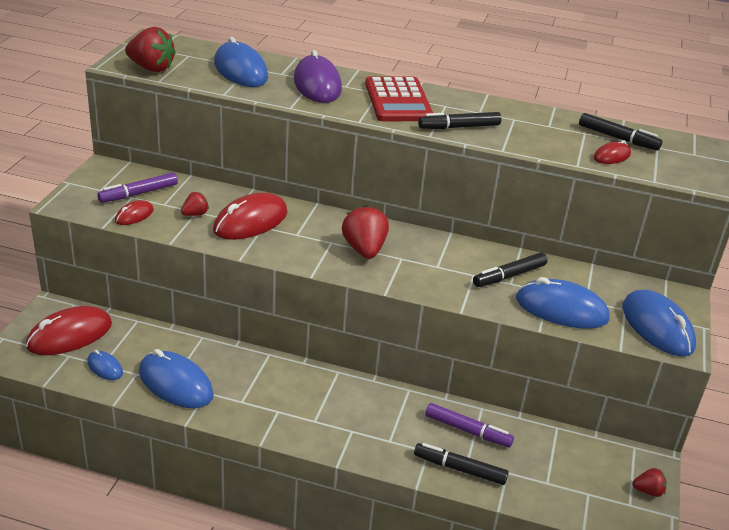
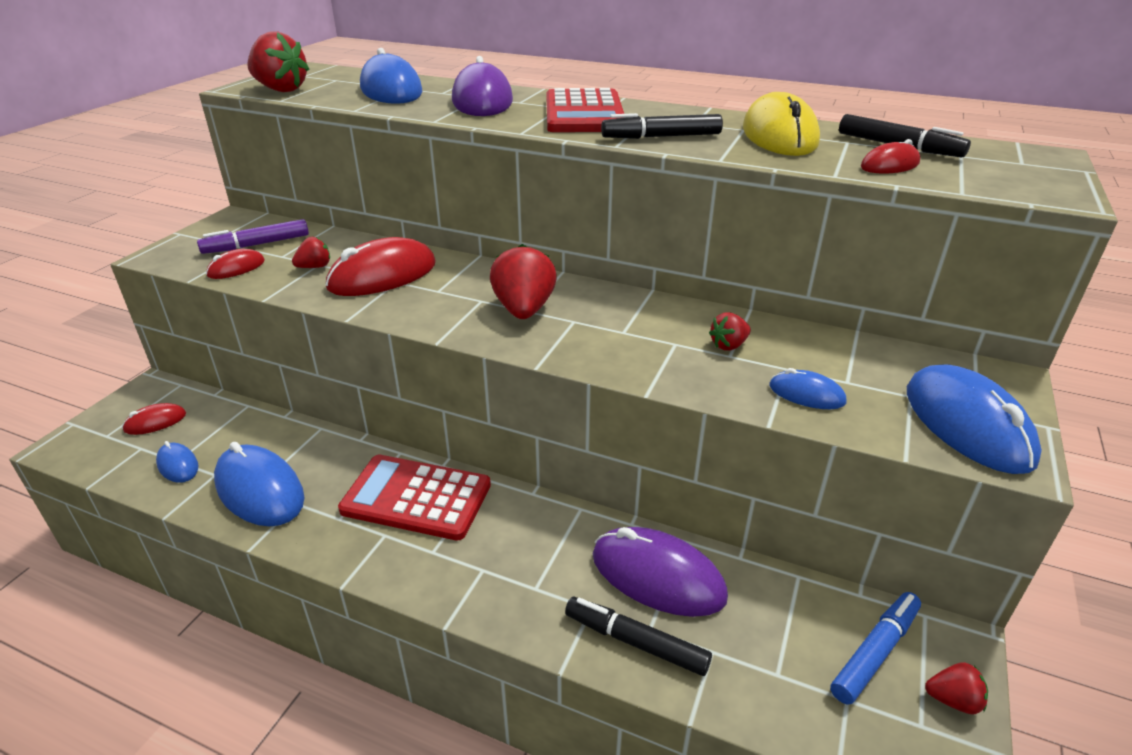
camera: 10 degrees right, 0 degrees up
red mouse [26,306,112,355] -> red mouse [122,403,186,435], size x0.51
purple marker [425,403,514,447] -> purple mouse [593,527,728,617]
black marker [473,253,547,287] -> red strawberry [709,312,751,351]
blue mouse [516,277,610,329] -> blue mouse [770,368,846,409], size x0.51
none -> red calculator [338,455,491,540]
none -> yellow mouse [743,92,820,156]
none -> blue marker [830,592,921,705]

